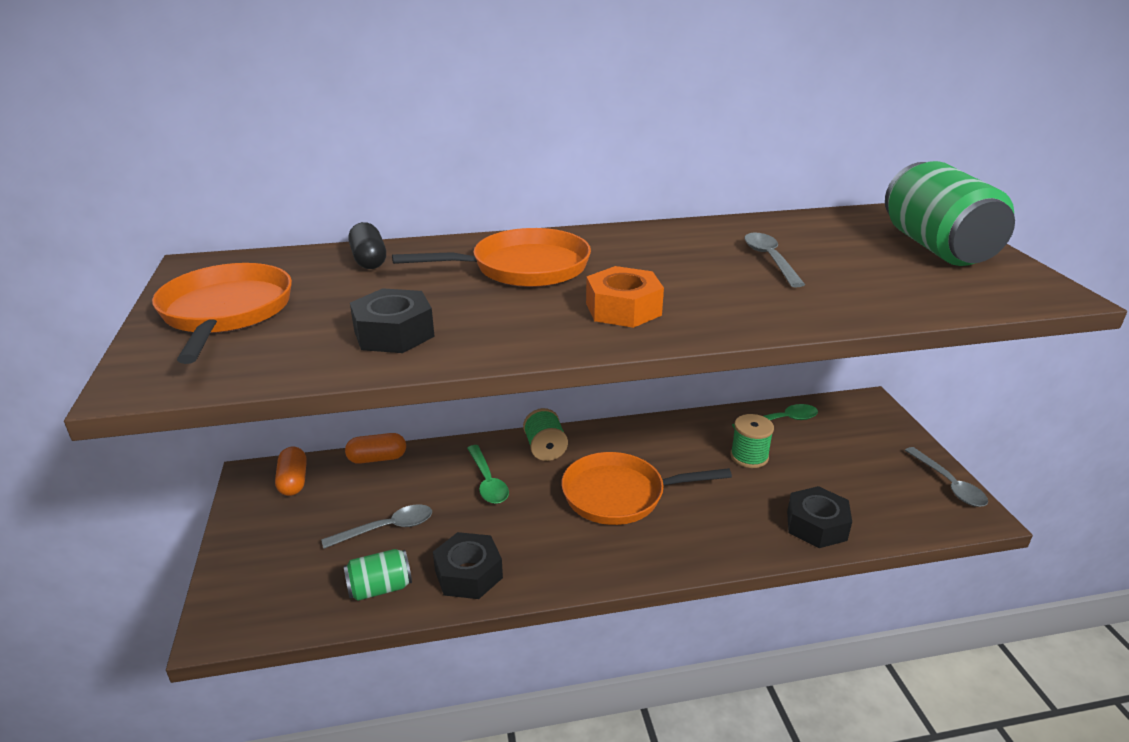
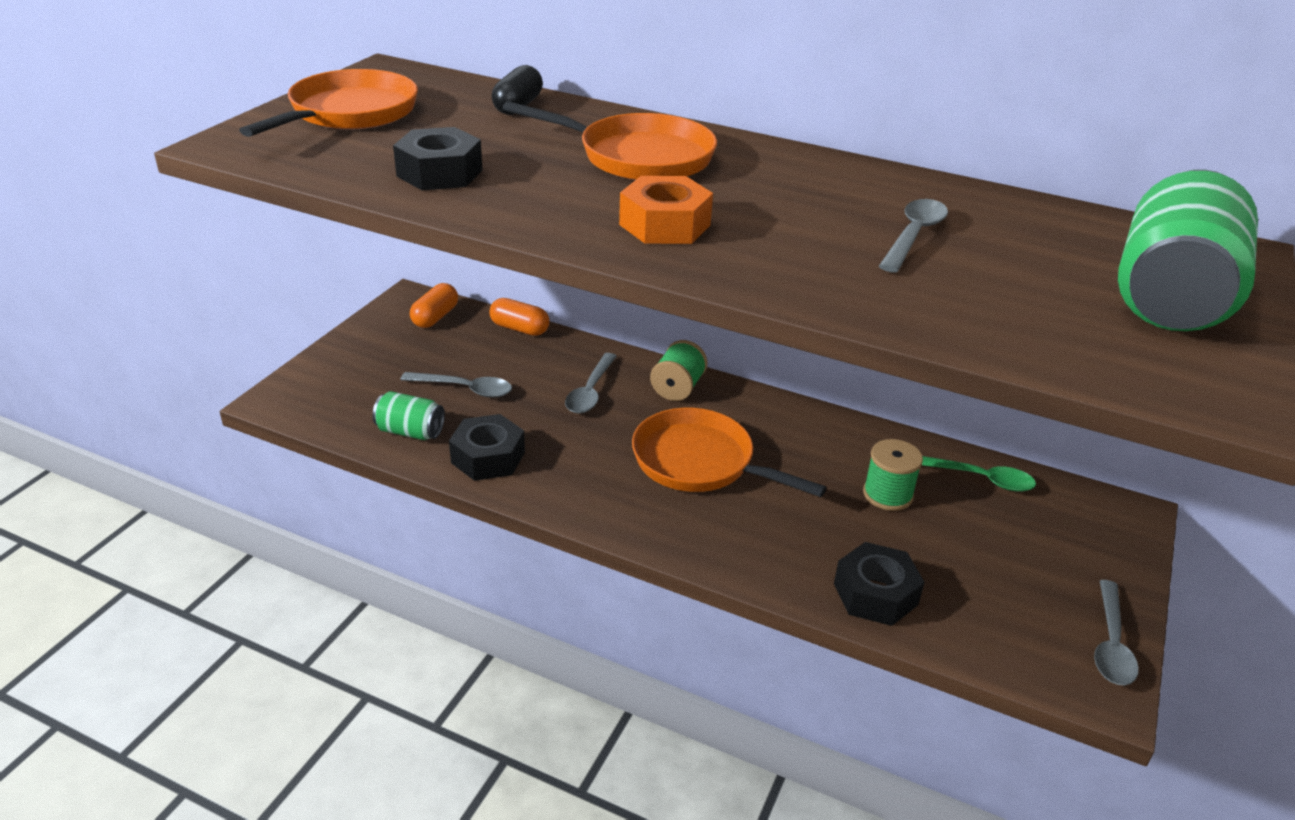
camera: 35 degrees right, 5 degrees up
green spoon [467,445,509,504] -> grey spoon [565,353,617,413]

